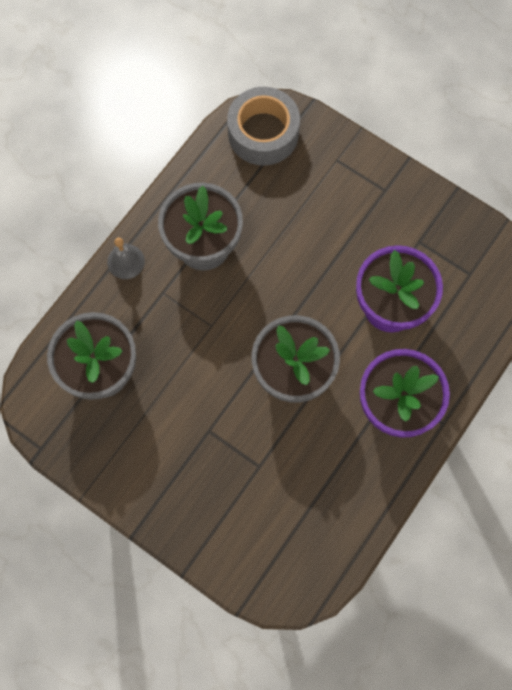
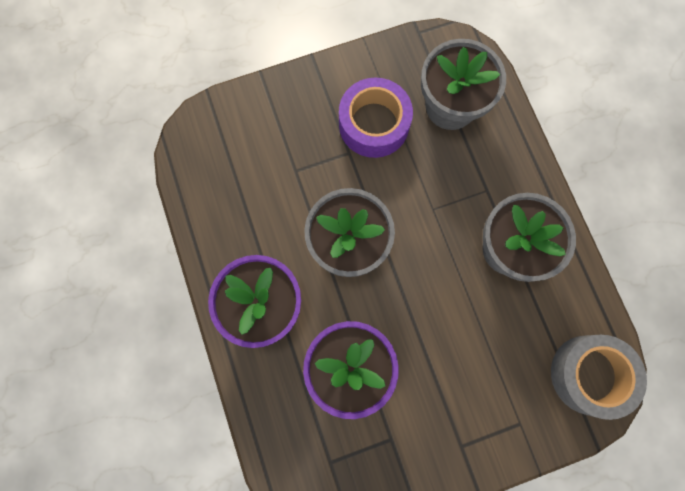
camera: 125 degrees right, 5 degrees up
grey bell [107,238,145,279] -> none
none -> purple tape [339,77,413,158]

